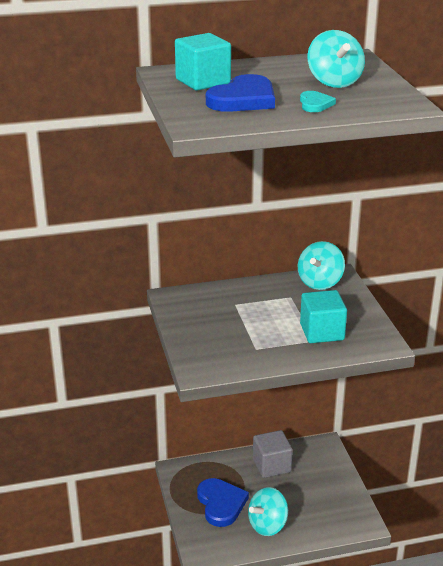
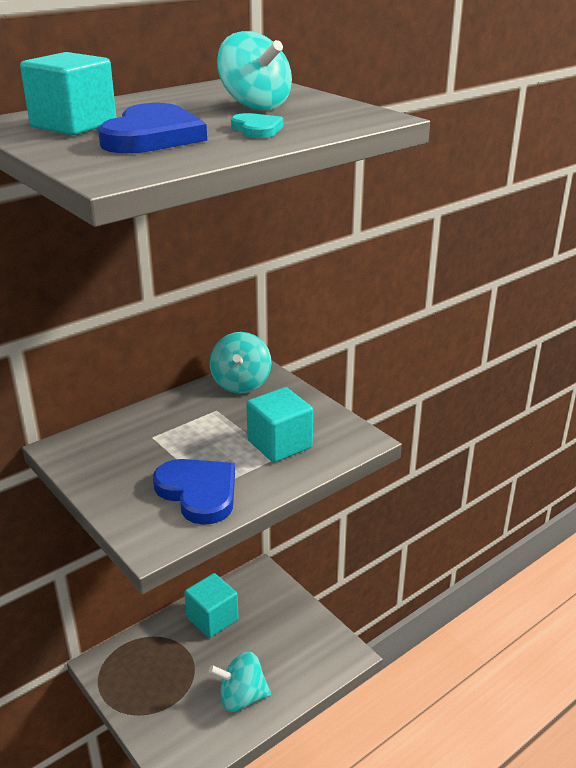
camera: 25 degrees left, 0 degrees up
blue heart [197,478,249,527] -> blue heart moved to [153,459,235,525]
turquoise spinning top [248,487,288,536] -> turquoise spinning top turned 60 degrees clockwise [209,652,271,712]
grey cube [253,430,293,478] -> turquoise cube [184,573,239,638]

